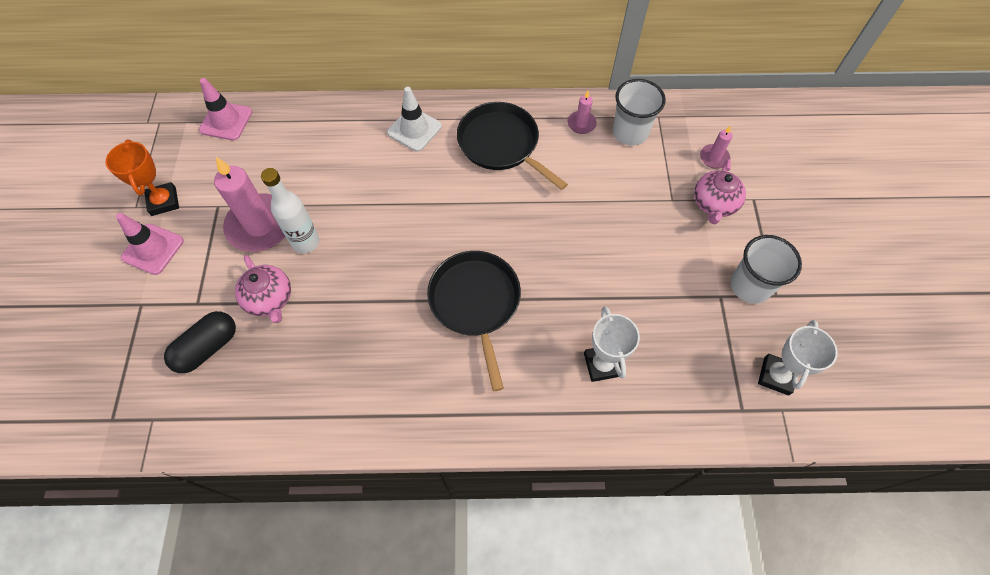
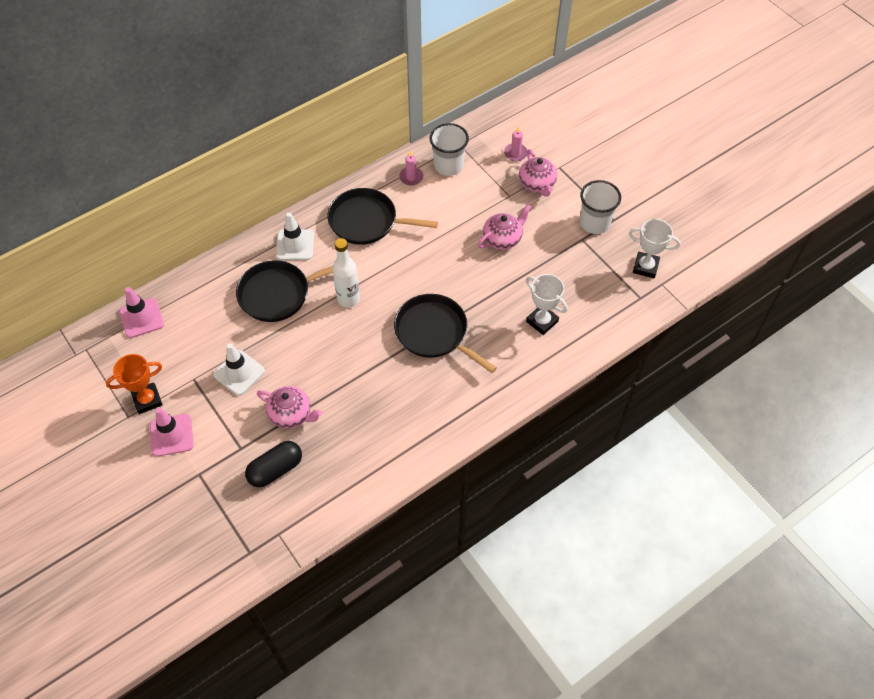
camera: 35 degrees left, 5 degrees down
orange trophy [106,140,179,216] -> orange trophy turned 60 degrees counterclockwise [106,354,163,414]
black capsule [164,311,236,373] -> black capsule turned 45 degrees clockwise [245,441,302,487]
pink candle [214,157,285,252] -> white traffic cone [213,343,265,396]
white bottle [261,168,319,254] -> white bottle moved to [332,238,360,308]
white trophy [758,320,838,396] -> white trophy turned 60 degrees counterclockwise [629,219,681,278]
none -> black pan [236,260,333,322]
none -> pink teapot [478,204,531,250]

